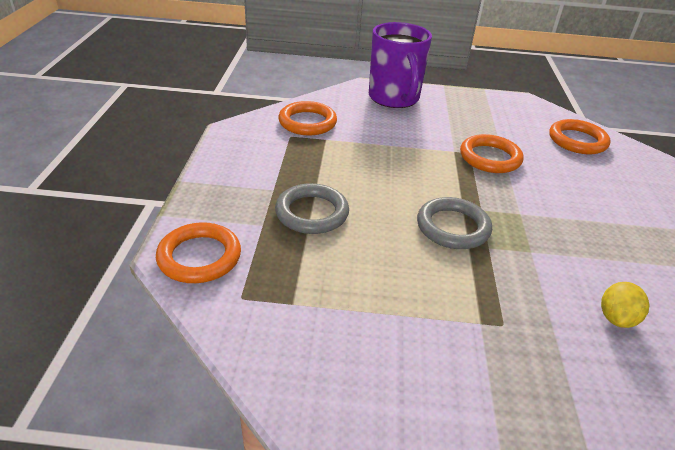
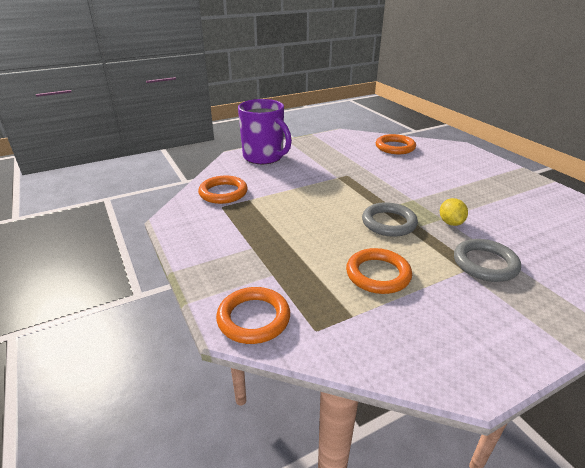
camera: 30 degrees left, 5 degrees down
grey ring [275,183,349,234] -> grey ring moved to [454,239,521,282]
orange ring [460,134,524,173] -> orange ring moved to [346,248,412,294]
yellow lemon [601,282,649,328] -> yellow lemon moved to [440,198,468,226]

